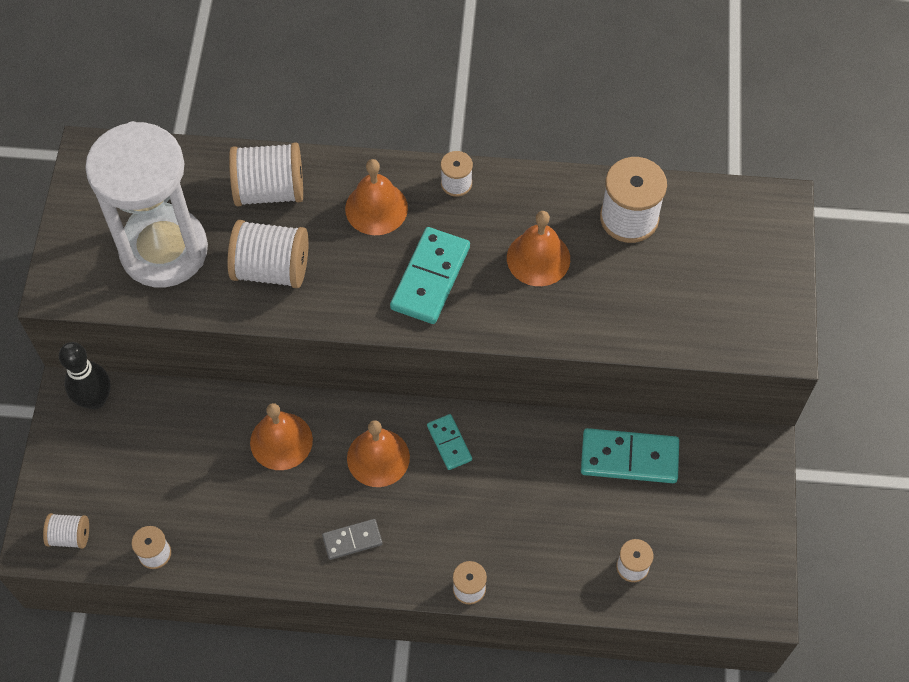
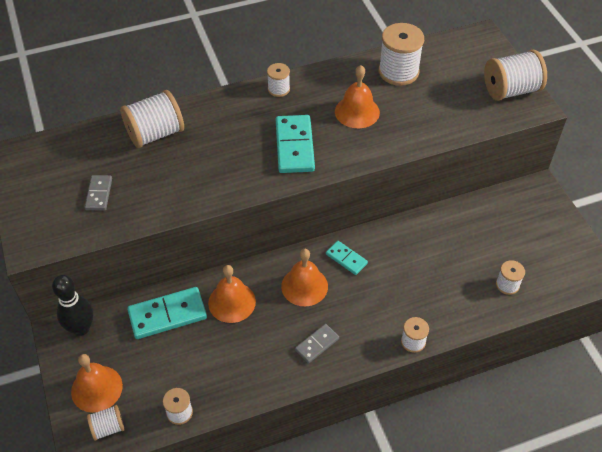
camera: 25 degrees left, 10 degrees down
white hourglass [85,121,208,287] -> grey domino [85,175,112,210]
white spool [227,220,309,288] -> white spool moved to [484,50,547,101]
orange bell [345,159,408,235] -> orange bell moved to [71,354,123,413]
turquoise domino [581,428,679,483] -> turquoise domino moved to [127,287,207,339]

